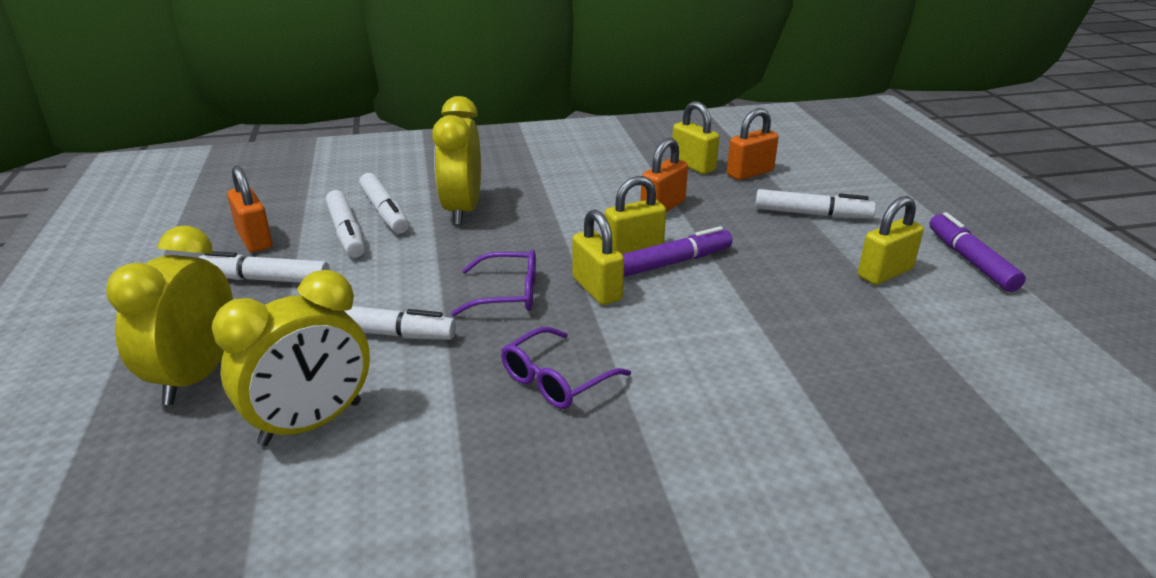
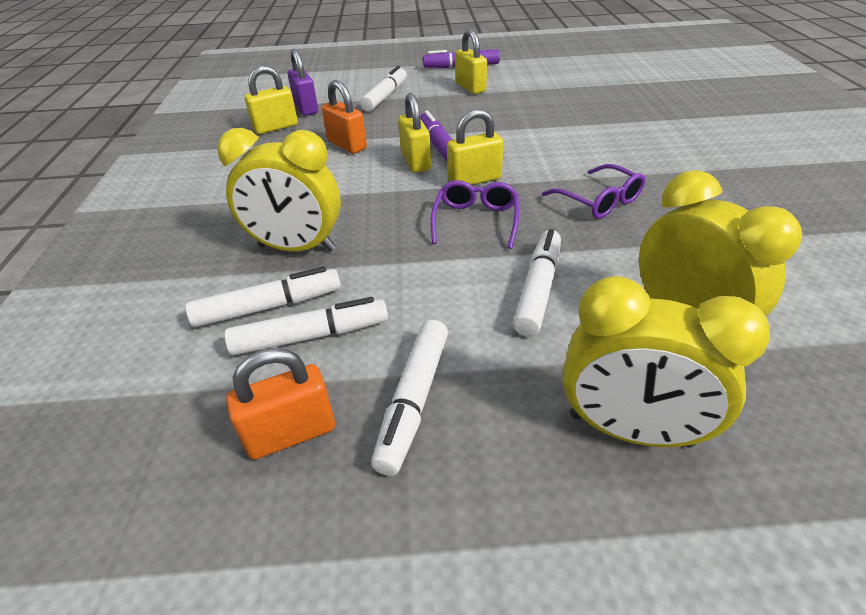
camera: 80 degrees left, 10 degrees up
orange padlock [727,108,779,180] -> purple padlock [287,49,318,116]

